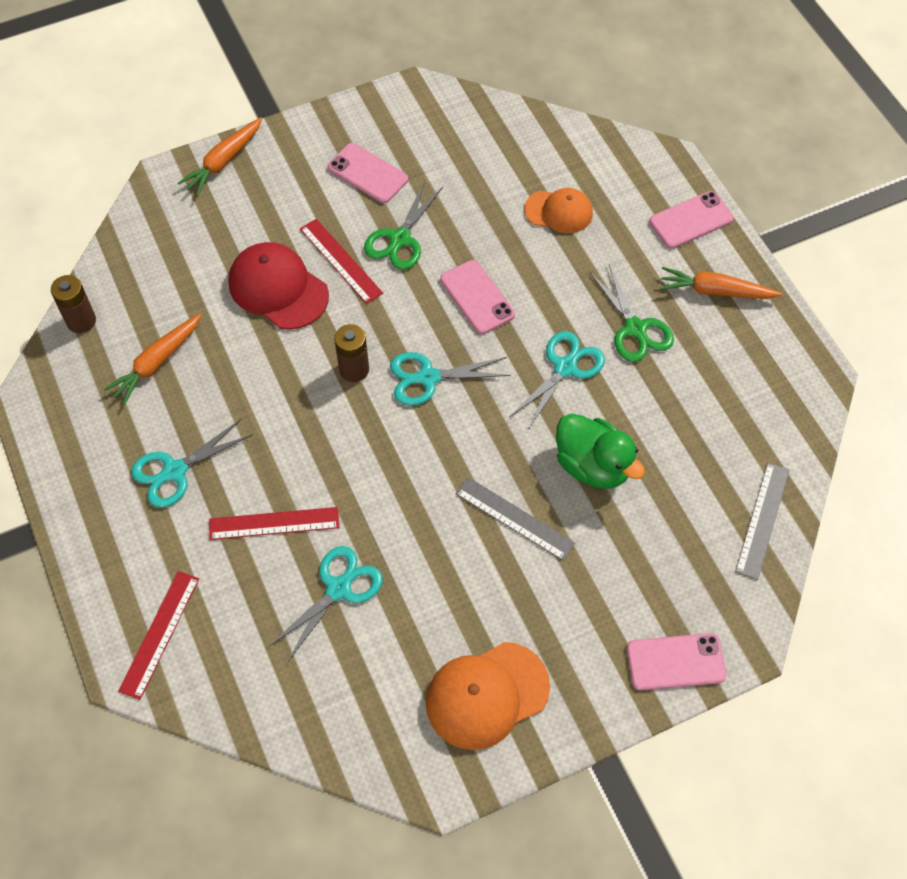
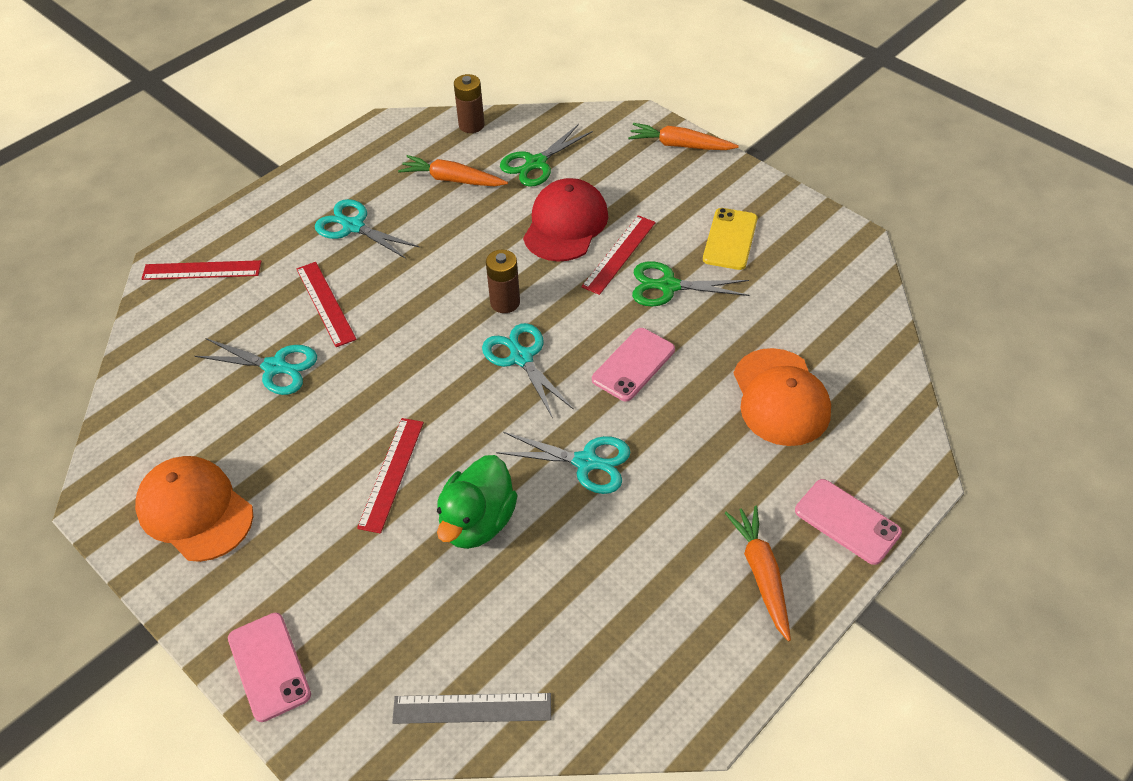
camera: 70 degrees right, 10 degrees down
pink phone [328,143,408,203] -> yellow phone [703,208,757,270]
grey ruler [455,477,575,561] -> red ruler [357,418,424,533]
orange cap [524,188,593,233] -> orange cap [733,348,831,446], size x1.53
green scissors [590,265,674,362] -> green scissors moved to [500,124,593,187]

